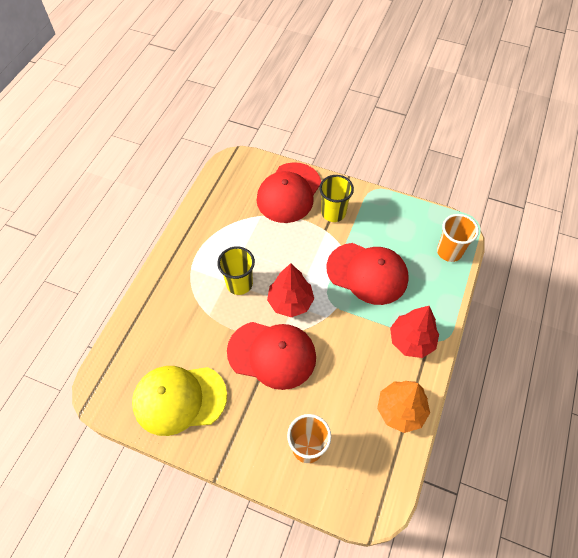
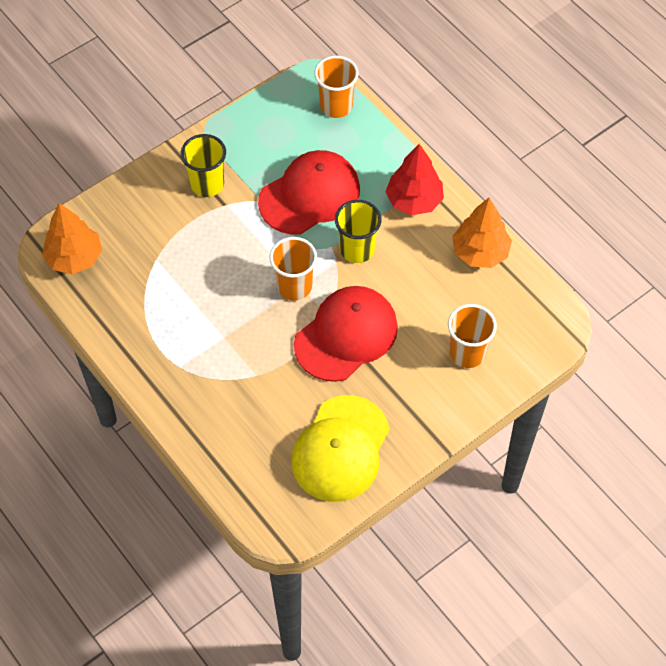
camera: 60 degrees left, 0 degrees up
yellow cup [217,246,255,295] -> yellow cup moved to [335,200,382,263]
red cap [257,162,321,223] -> none
red tree [267,263,314,317] -> orange cup [269,237,317,301]
none -> orange tree [42,203,102,274]

